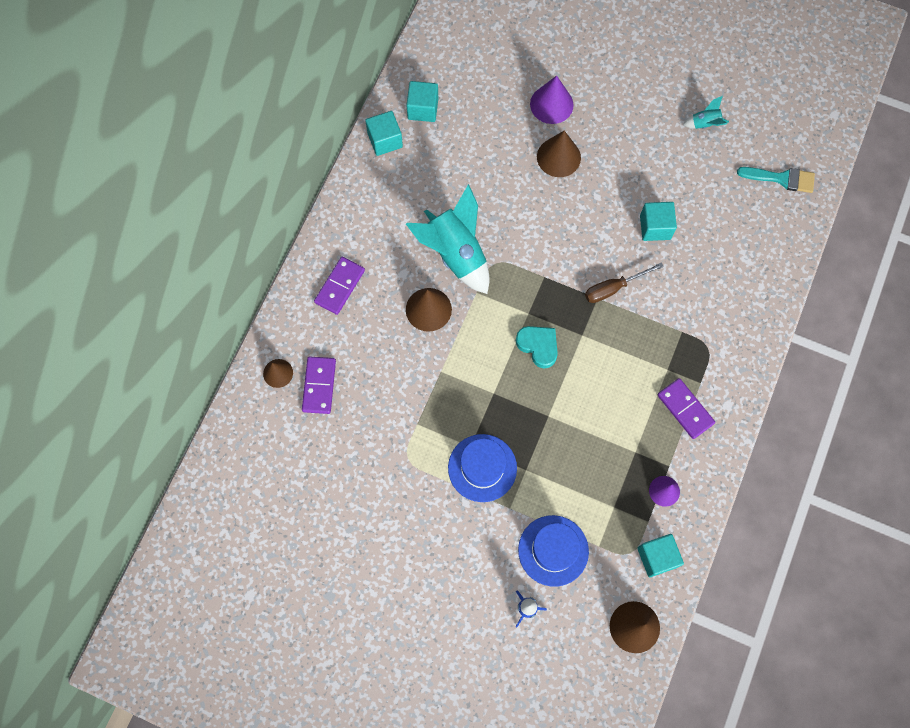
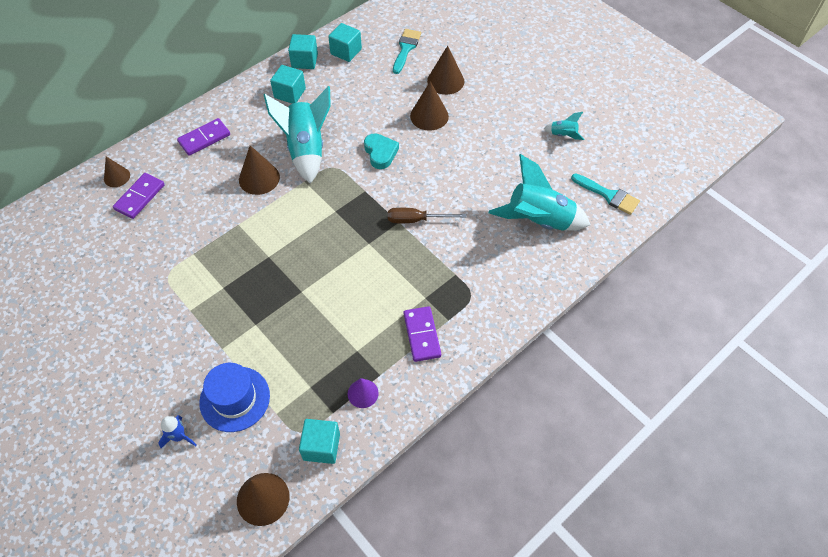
camera: 25 degrees right, 15 degrees down
blue hat [448,434,517,502] -> none
turquoise heart [516,326,558,369] -> turquoise heart moved to [364,133,399,169]
purple cone [530,76,574,124] -> brown cone [427,46,464,95]
turquoise cube [640,202,677,241] -> turquoise cube moved to [270,65,306,104]
none -> turquoise brush [393,29,421,74]
none -> turquoise rocket [489,154,590,231]

